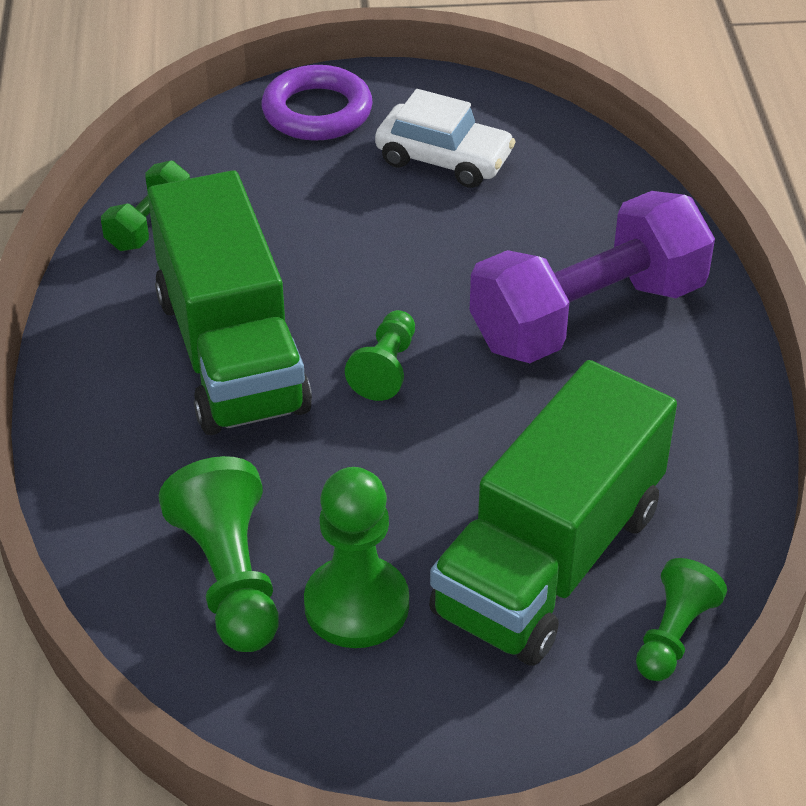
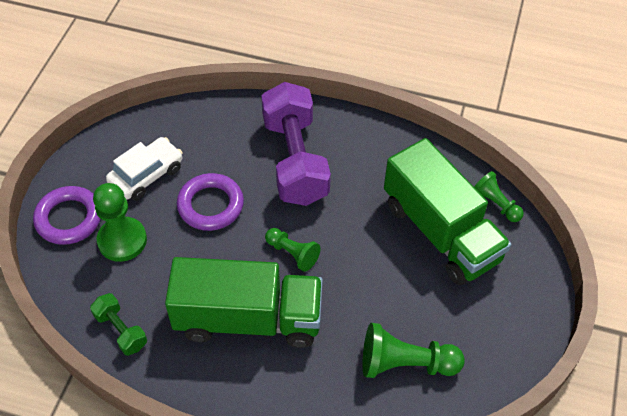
camera: 70 degrees left, 10 degrees up
green pawn [304,467,409,648] -> green pawn moved to [93,183,147,262]
none -> purple ring [177,173,244,231]

